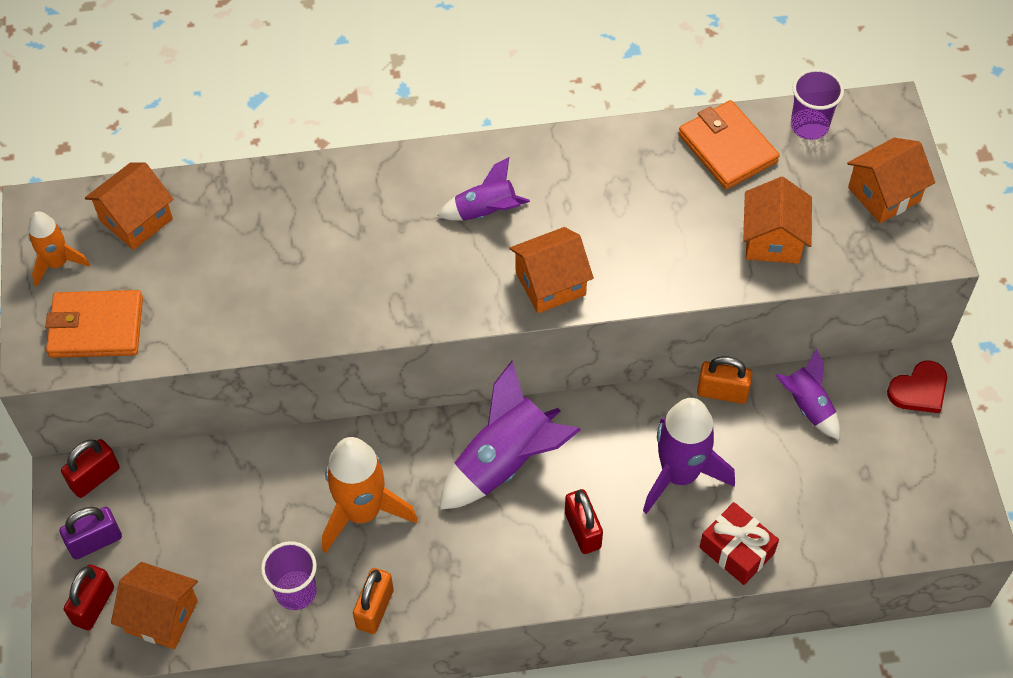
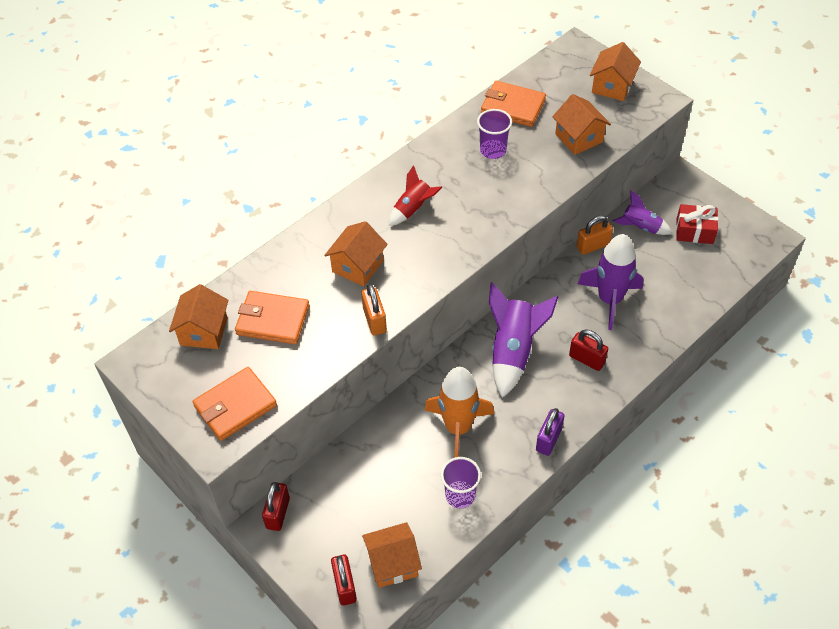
camera: 35 degrees left, 5 degrees down
orange rocket [28,211,90,287] -> none
purple padlock [60,507,122,559] -> purple padlock moved to [536,408,564,456]
orange padlock [353,568,394,634] -> orange padlock moved to [361,284,387,335]
purple rocket [438,157,530,221] -> red rocket [389,165,443,226]
orange house [509,227,594,313] -> orange house moved to [324,221,388,286]
red gift [699,502,779,585] -> red gift moved to [676,204,718,244]
purple cup [791,69,844,140] -> purple cup moved to [477,109,512,159]
red heart [887,360,947,413] -> none
none -> orange wallet [235,291,310,344]

